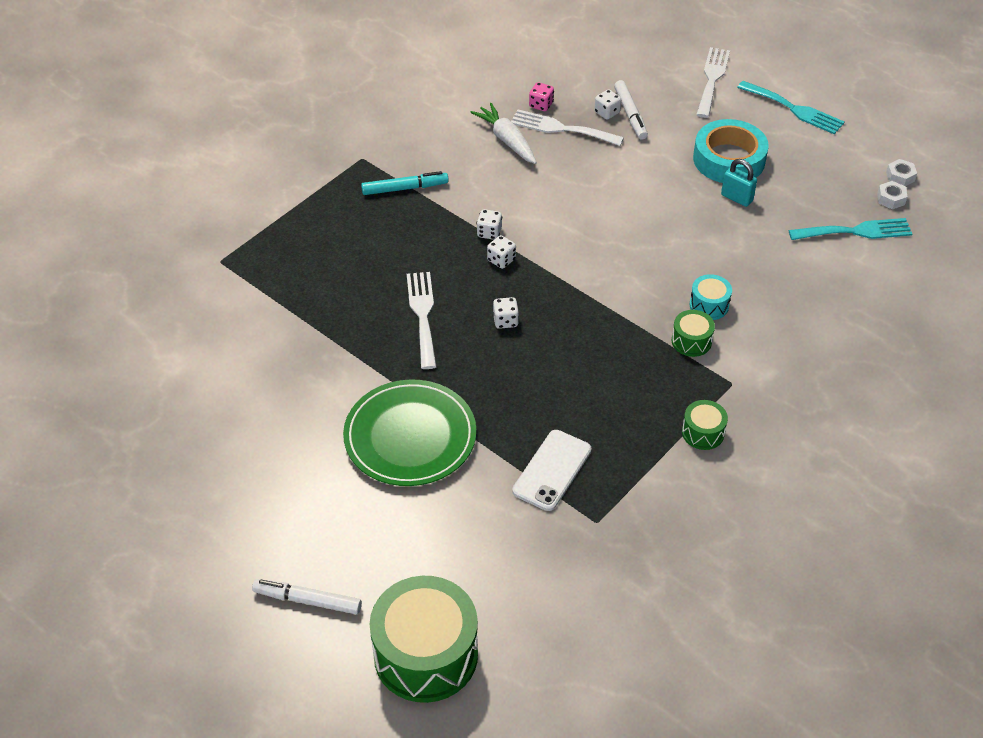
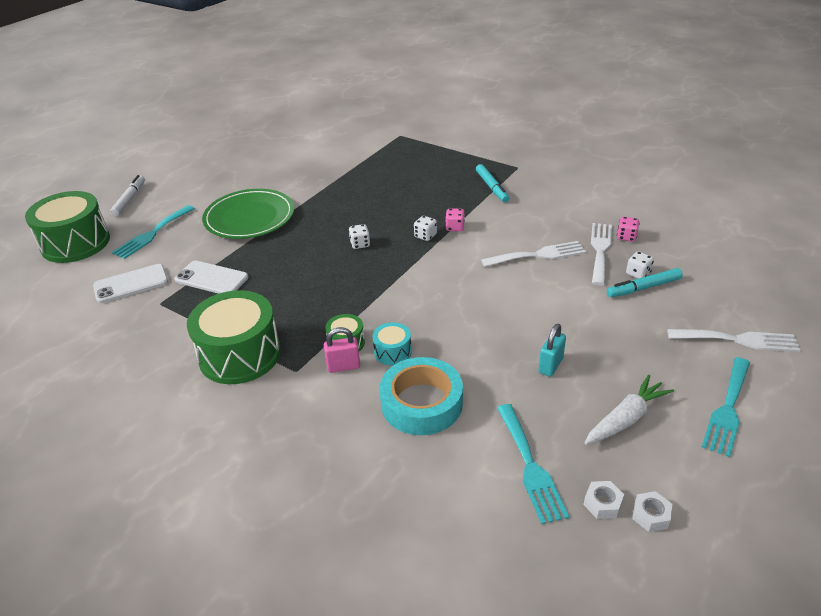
camera: 85 degrees right, 10 degrees down
white fork [407,272,436,369] -> white fork moved to [481,241,586,267]
white carrot [470,103,537,164] -> white carrot moved to [584,375,674,445]
white dice [476,209,502,240] -> pink dice [445,208,465,232]
white marker [614,80,648,140] -> turquoise marker [607,268,683,297]
green drum [682,400,728,450] -> green drum [187,290,281,384], size x2.18
turquoise tape [693,119,769,183] -> turquoise tape moved to [380,357,463,435]
none -> white phone [93,264,168,303]
none -> turquoise fork [112,205,195,259]
none -> pink padlock [324,327,360,373]

